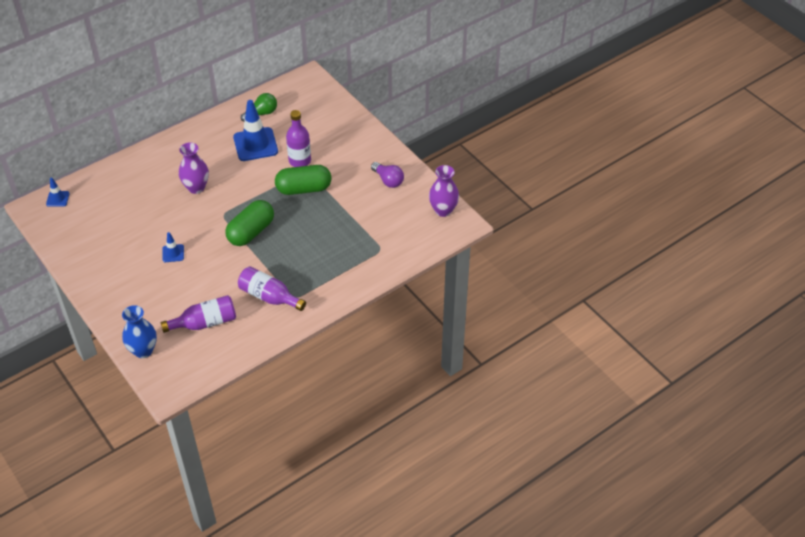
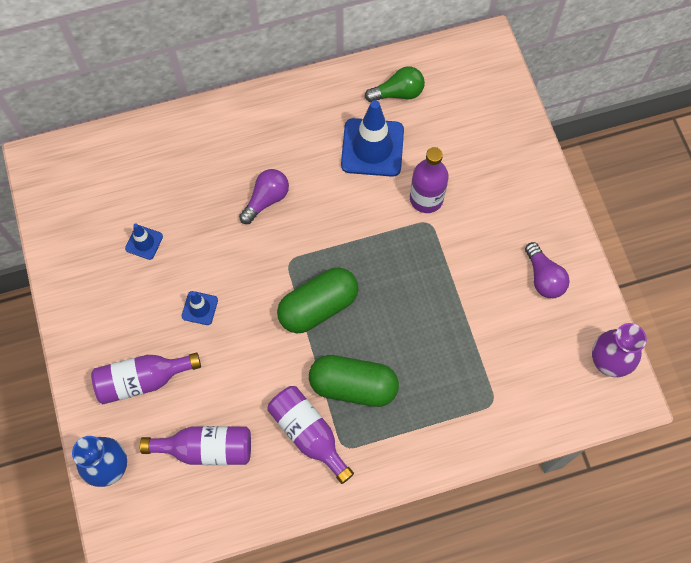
camera: 20 degrees right, 20 degrees up
blue traffic cone [46,178,70,207] -> blue traffic cone moved to [125,223,163,260]
purple vase [179,142,209,194] -> purple light bulb [239,169,289,224]
green capsule [275,165,331,195] -> green capsule moved to [309,355,399,407]
none -> purple bottle [91,352,201,404]

